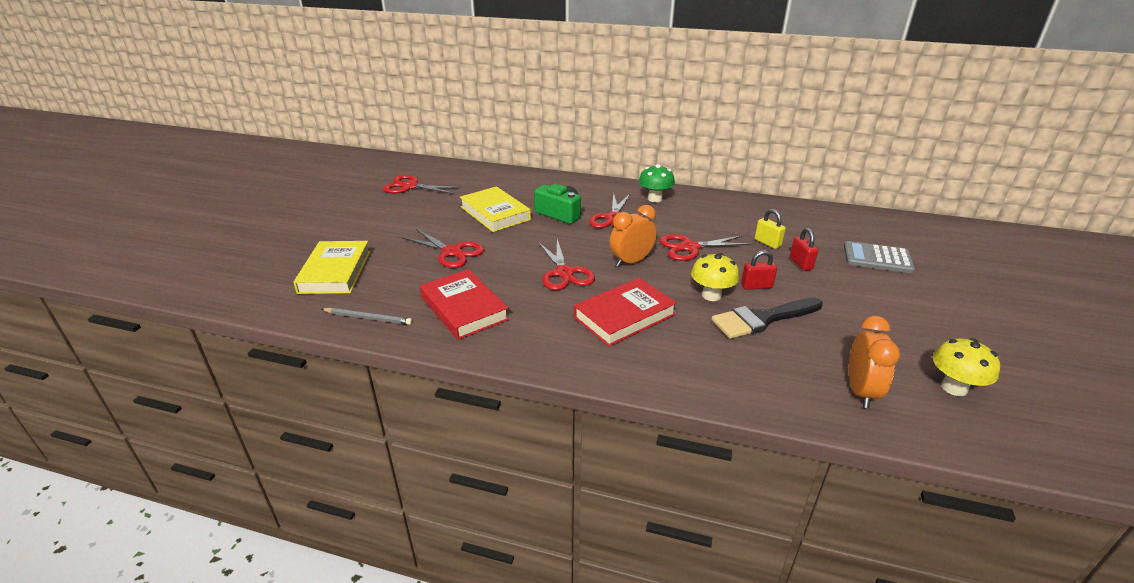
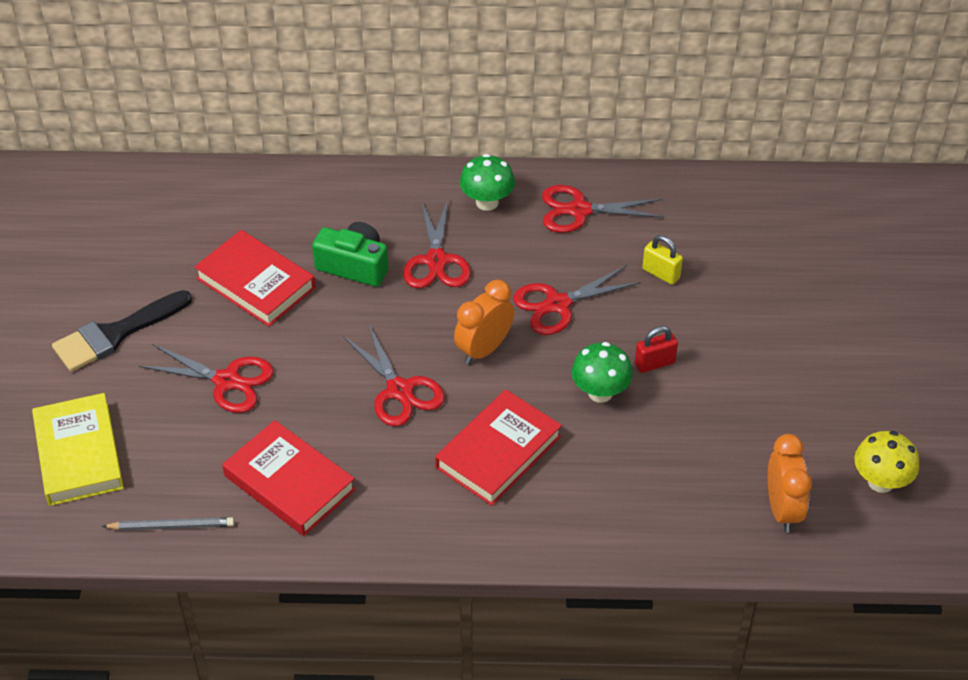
camera: 15 degrees left, 15 degrees up
red scissors [383,175,461,194] -> red scissors moved to [542,185,664,233]
yellow book [460,186,531,232] -> red book [194,230,315,327]
yellow mushroom [691,253,739,301] -> green mushroom [571,342,633,403]
black brush [712,298,823,339] -> black brush moved to [52,290,192,372]
red padlock [790,228,818,271] -> none
grey calculator [844,241,915,273] -> none

